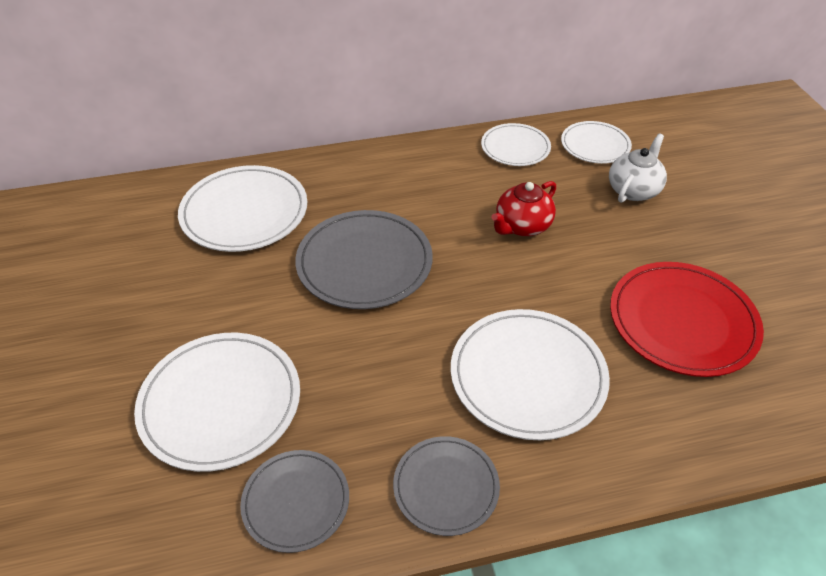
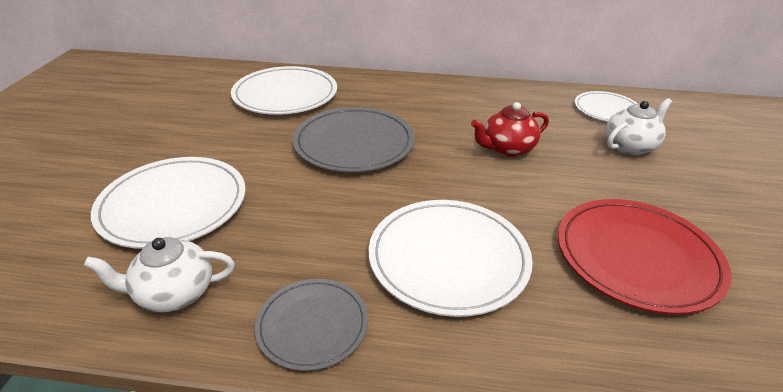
camera: 20 degrees right, 10 degrees down
grey plate [240,450,349,553] -> white teapot [84,237,235,312]
white plate [481,123,551,166] -> none

